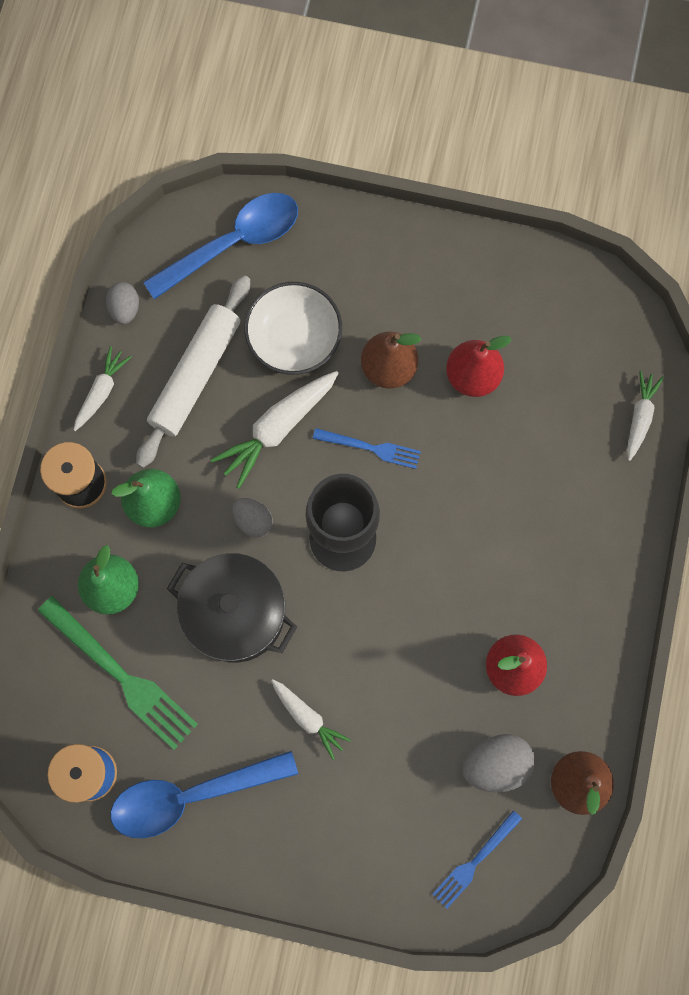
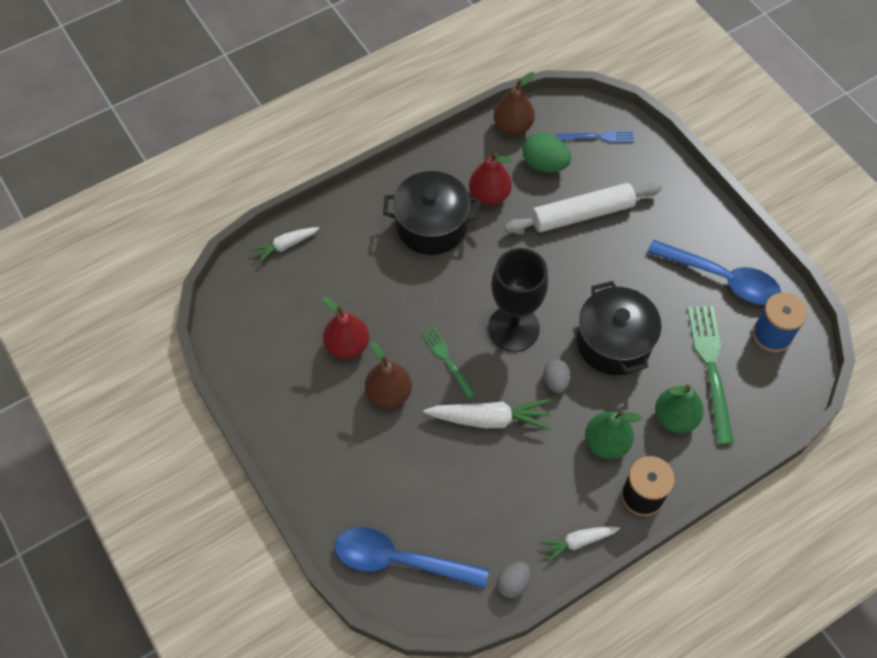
camera: 135 degrees left, 15 degrees down
white rolling pin [136,275,250,468] -> white rolling pin moved to [504,182,662,233]
white bowl [244,282,342,375] -> none
white carrot [271,679,351,760] -> none
blue fork [313,428,421,469] -> green fork [422,327,476,399]
grey egg [462,734,535,792] -> green egg [523,133,571,172]
none -> black pot [383,171,480,255]

